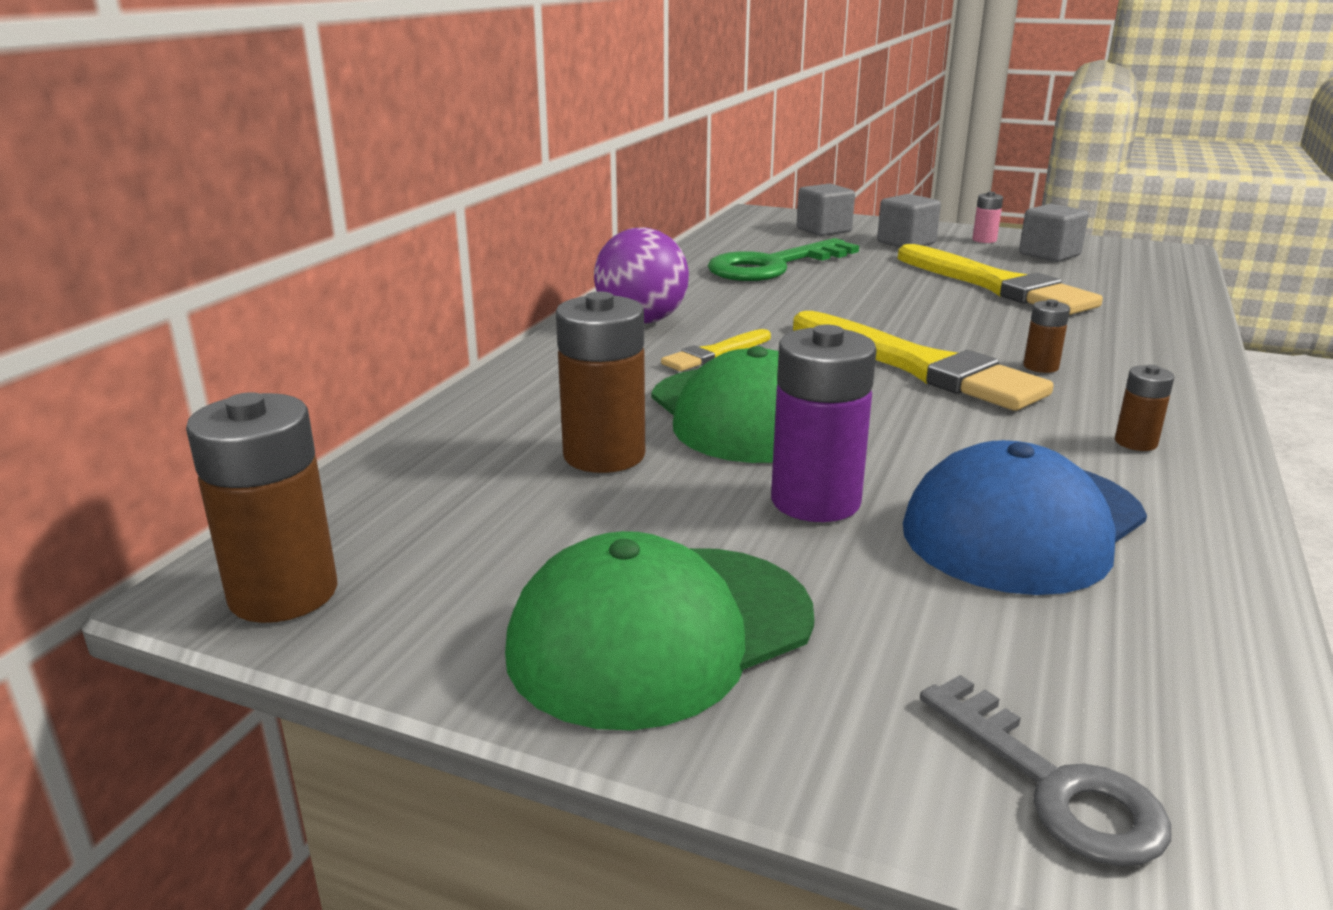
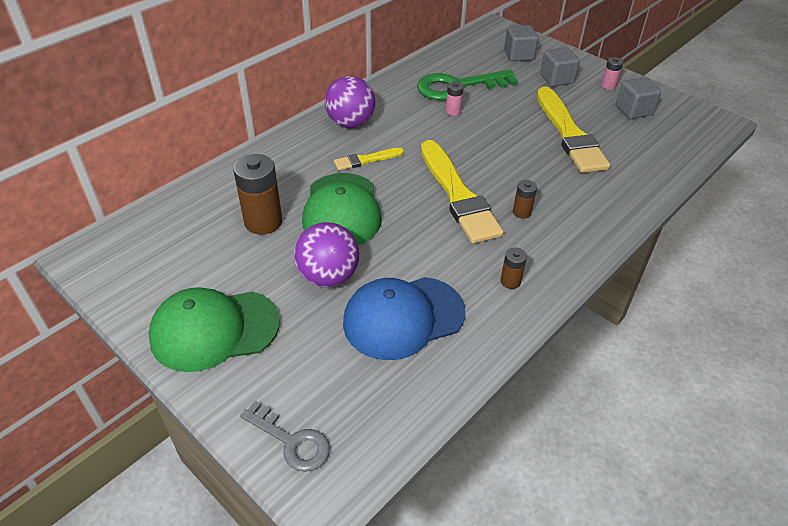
camera: 20 degrees right, 20 degrees up
brown battery [186,392,337,623] -> none
purple battery [771,325,877,522] -> purple ball [294,222,359,287]
grey key [920,675,1171,867] -> grey key turned 45 degrees counterclockwise [240,401,330,472]
none -> pink battery [446,81,464,116]

